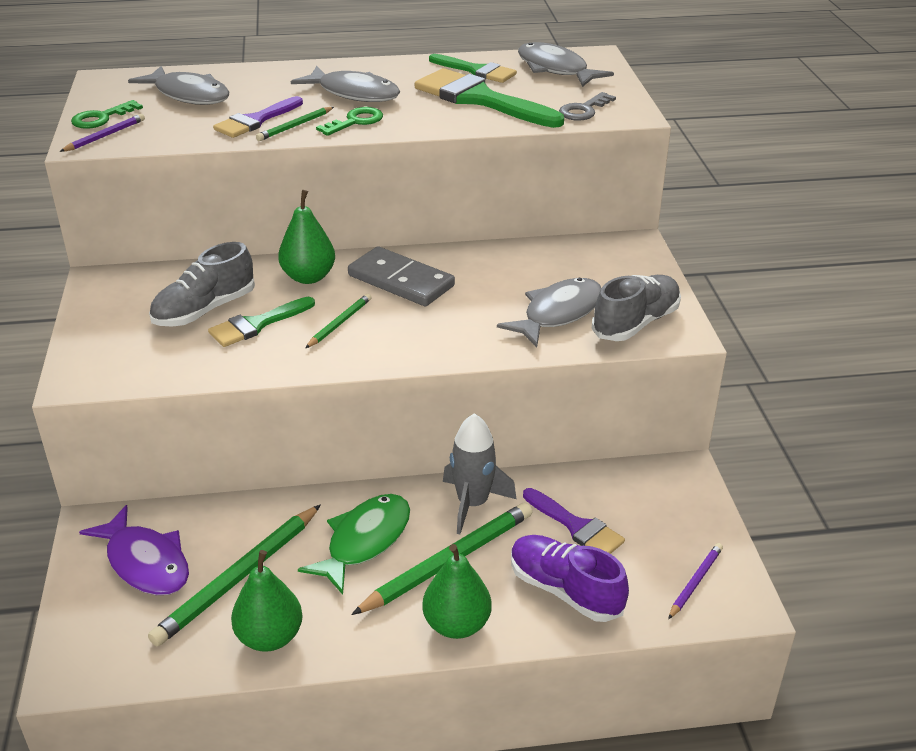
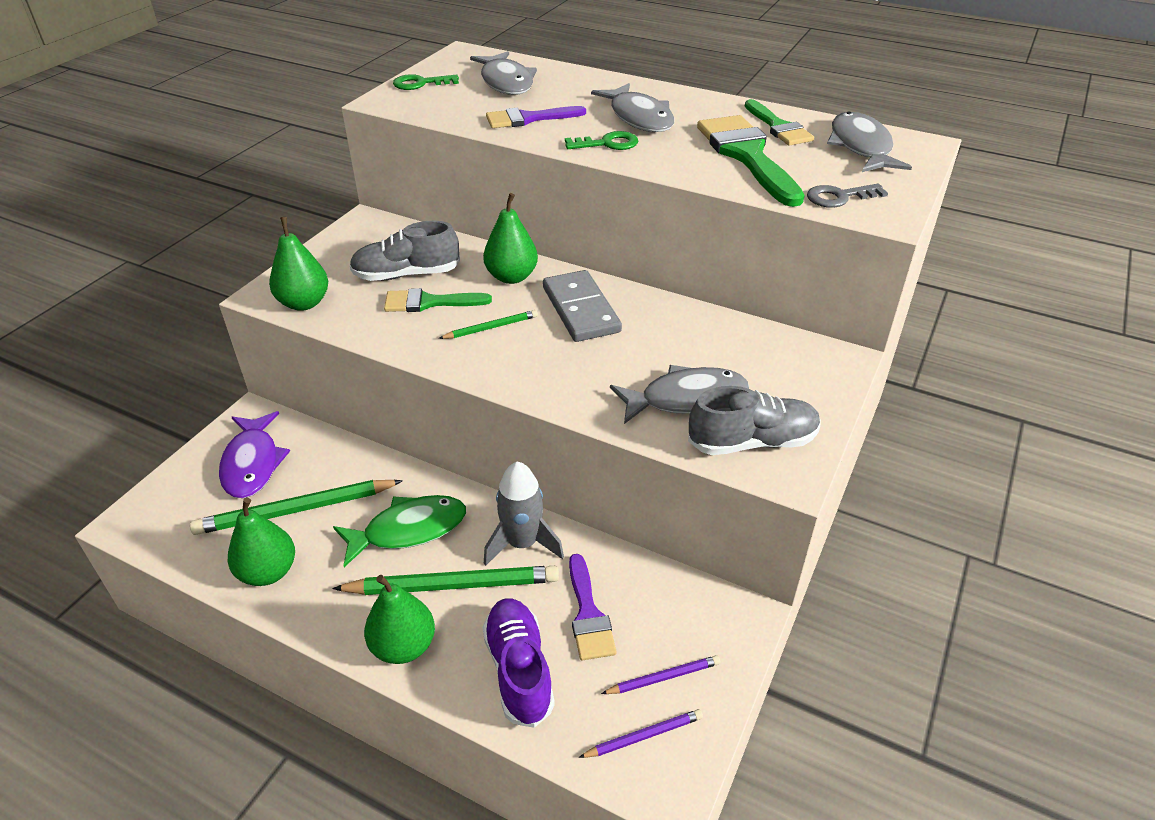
camera: 35 degrees right, 5 degrees up
purple pencil [60,114,145,152] -> purple pencil moved to [601,655,720,694]
green pencil [256,107,334,141] -> none
none -> green pear [269,217,328,311]

